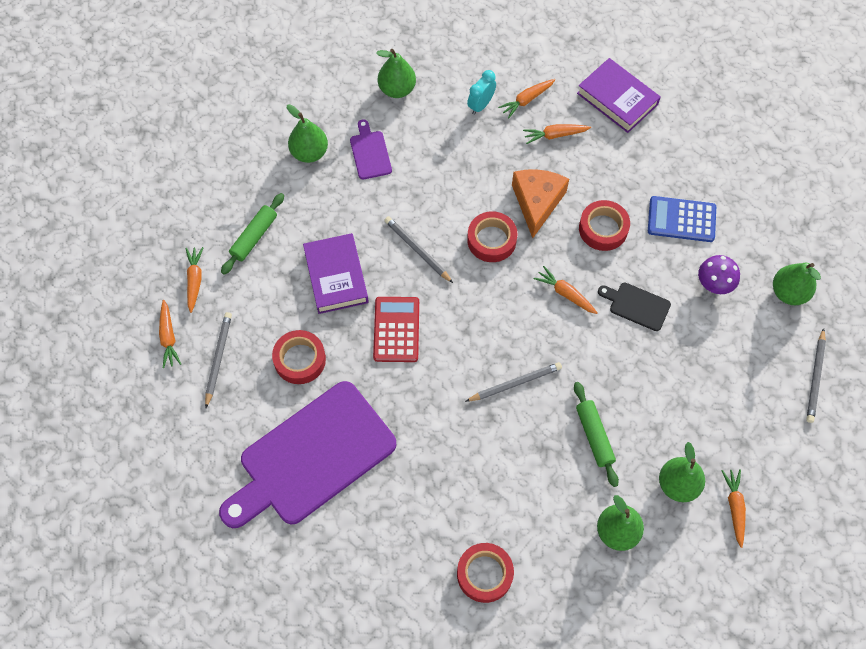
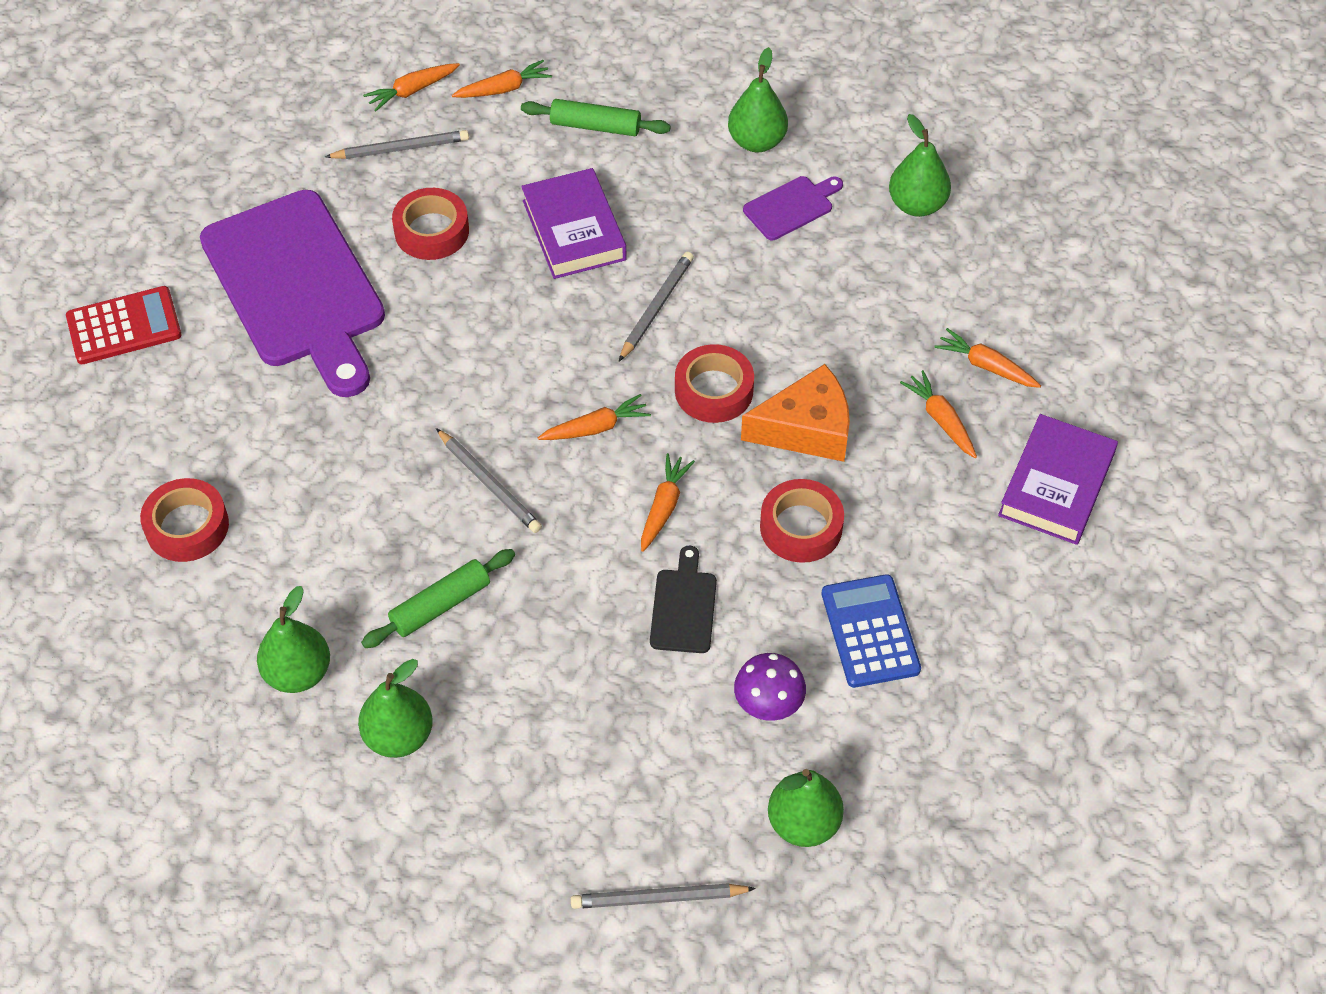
camera: 70 degrees right, 10 degrees down
purple cutting board [219,381,397,528] -> purple cutting board turned 150 degrees counterclockwise [200,190,385,397]
purple book [303,233,369,314] -> purple book turned 75 degrees counterclockwise [521,168,627,279]
red calculator [373,297,419,362] -> red calculator moved to [66,286,182,364]
turquoise clock [467,70,496,115] -> none
orange carrot [721,469,746,548] -> orange carrot moved to [538,394,651,440]

